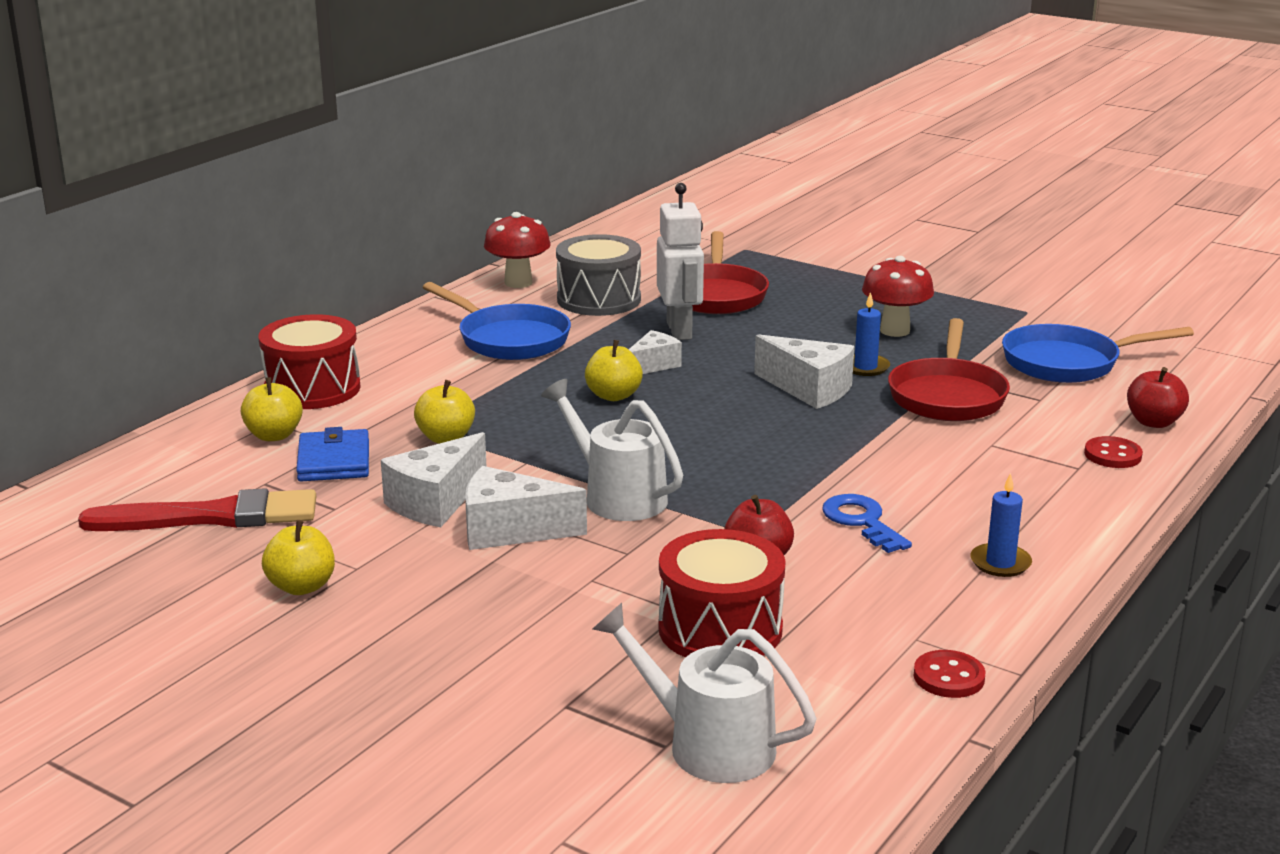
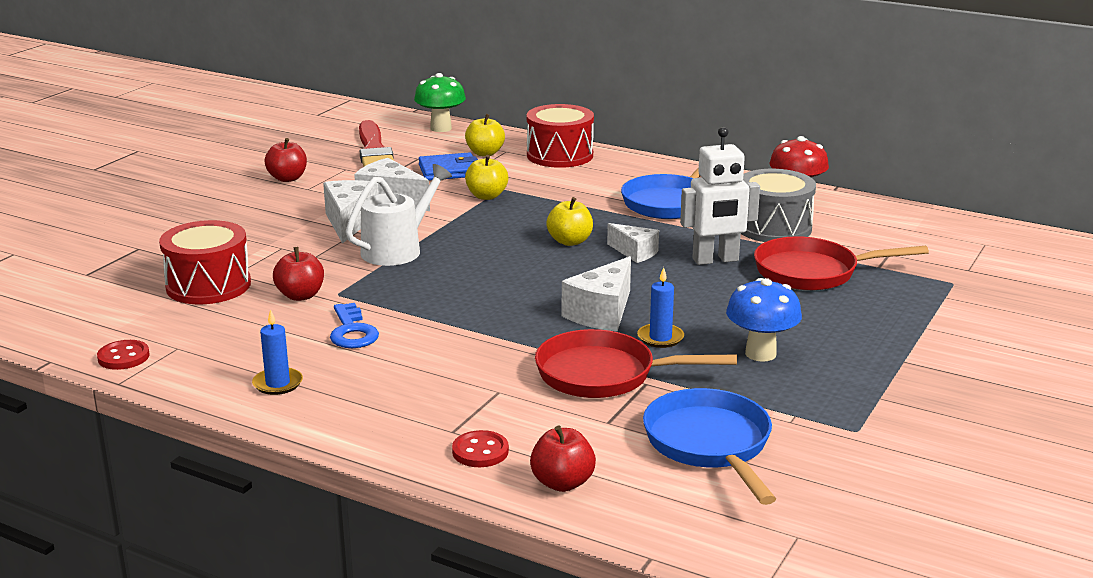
camera: 85 degrees right, 0 degrees up
yellow apple [262,520,335,595] -> red apple [264,138,307,182]
white watering can [592,603,817,783] -> none
blue key [822,494,912,553] -> blue key turned 105 degrees clockwise [330,303,379,348]
red mushroom [862,256,934,337] -> blue mushroom [726,278,802,362]
none -> green mushroom [414,73,466,132]

